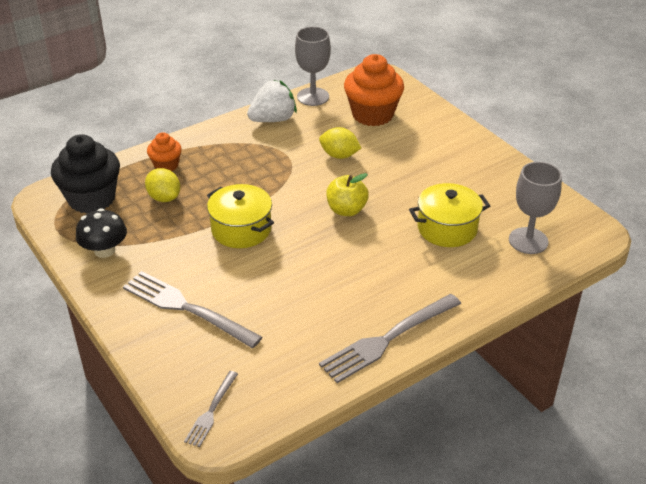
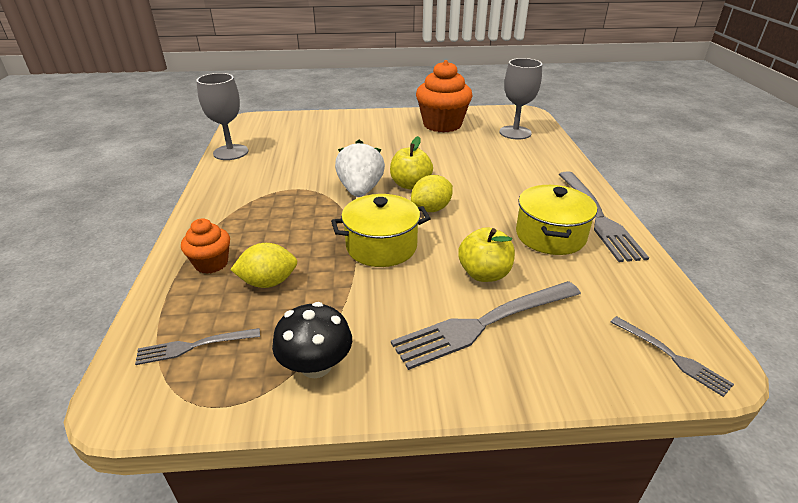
camera: 60 degrees left, 5 degrees down
black cupcake [51,134,120,213] -> grey fork [135,328,260,365]
white strawberry [247,80,297,122] -> white strawberry moved to [335,140,385,197]
yellow lemon [319,127,361,159] -> yellow lemon moved to [411,175,453,212]
orange cupcake [344,54,404,126] -> orange cupcake moved to [416,60,473,133]
yellow pot [409,183,490,247] -> yellow pot moved to [516,185,597,255]
none -> yellow apple [458,227,515,282]

